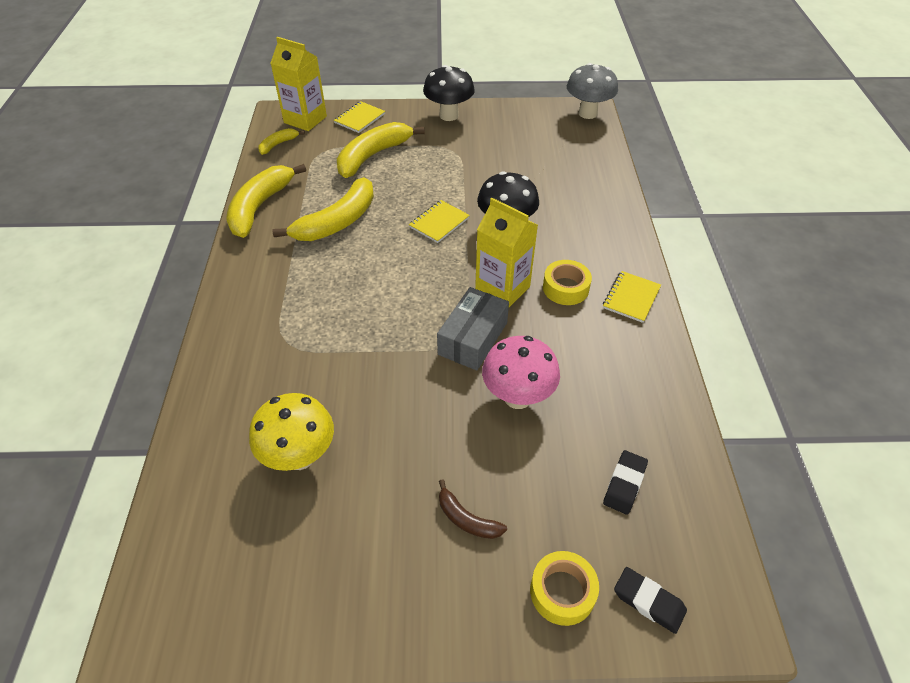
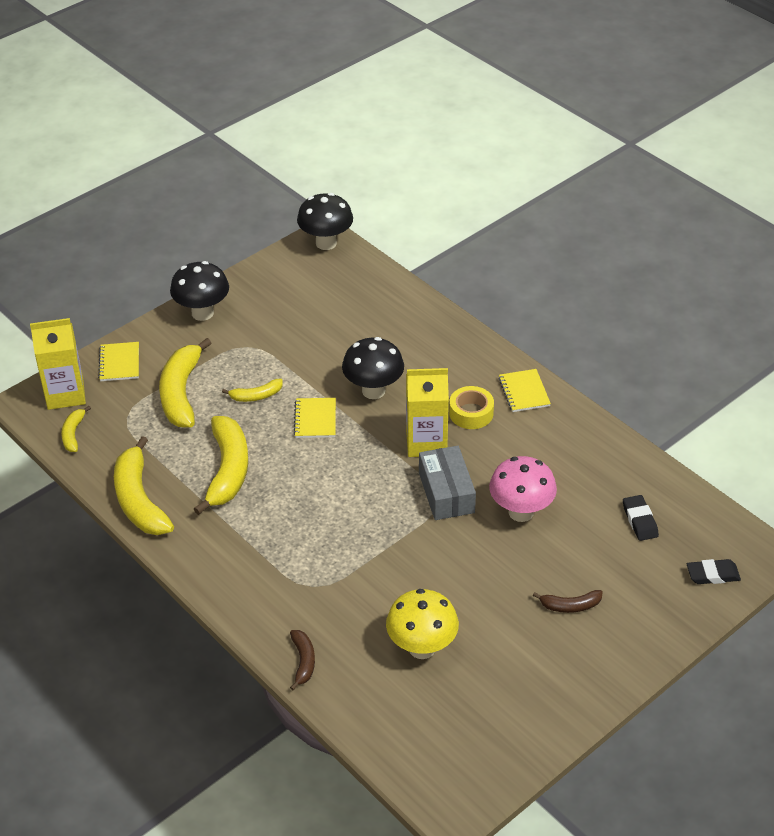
camera: 40 degrees left, 5 degrees down
yellow tape [530,551,599,626] -> none
grey mushroom [567,63,618,119] -> black mushroom [297,193,353,250]
none -> yellow banana [222,379,283,402]
none -> brown banana [290,630,315,690]

